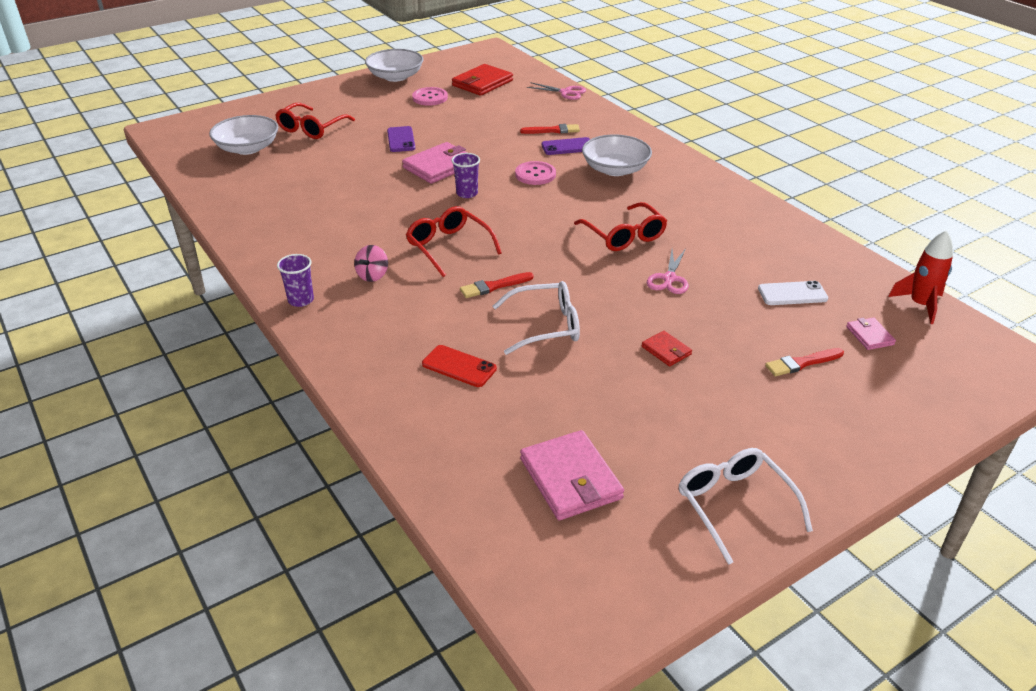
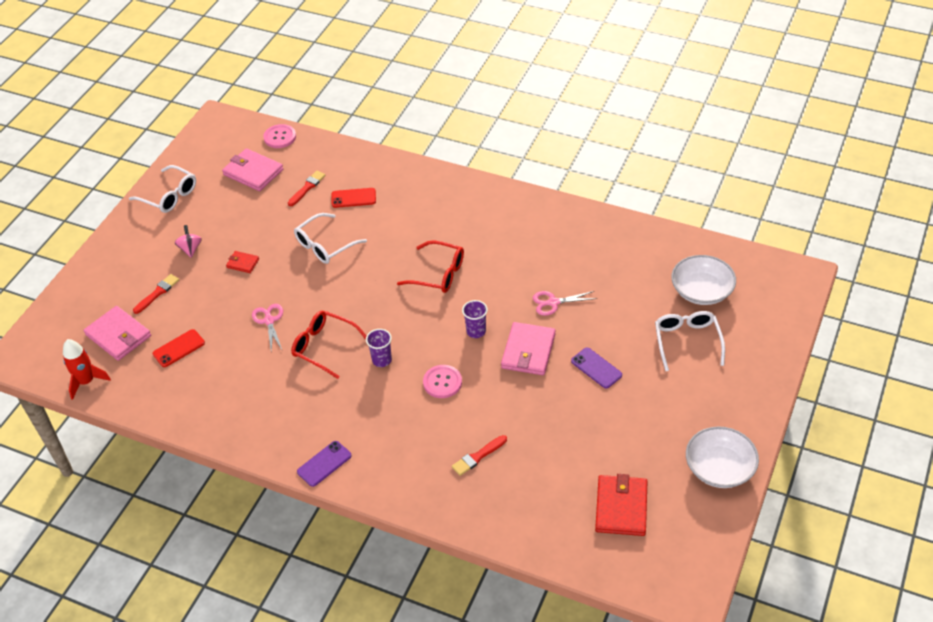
camera: 150 degrees right, 10 degrees up
red glasses [275,103,355,139] -> white glasses [655,311,725,371]
purple cup [277,254,314,307] -> purple cup moved to [366,329,392,367]
pink spinning top [354,245,388,282] -> pink spinning top moved to [175,225,202,258]
pink button [412,87,448,106] -> pink button moved to [263,124,296,148]
red brush [460,272,534,298] -> red brush moved to [288,171,326,206]
pink scissors [527,83,586,100] -> pink scissors moved to [533,291,597,316]
purple phone [542,137,590,155] -> purple phone moved to [297,441,351,487]
white bowl [582,135,652,176] -> none
white phone [758,281,828,305] -> red phone [153,329,205,367]
pink wallet [846,317,896,350] -> pink wallet [84,306,151,361], size x1.93

